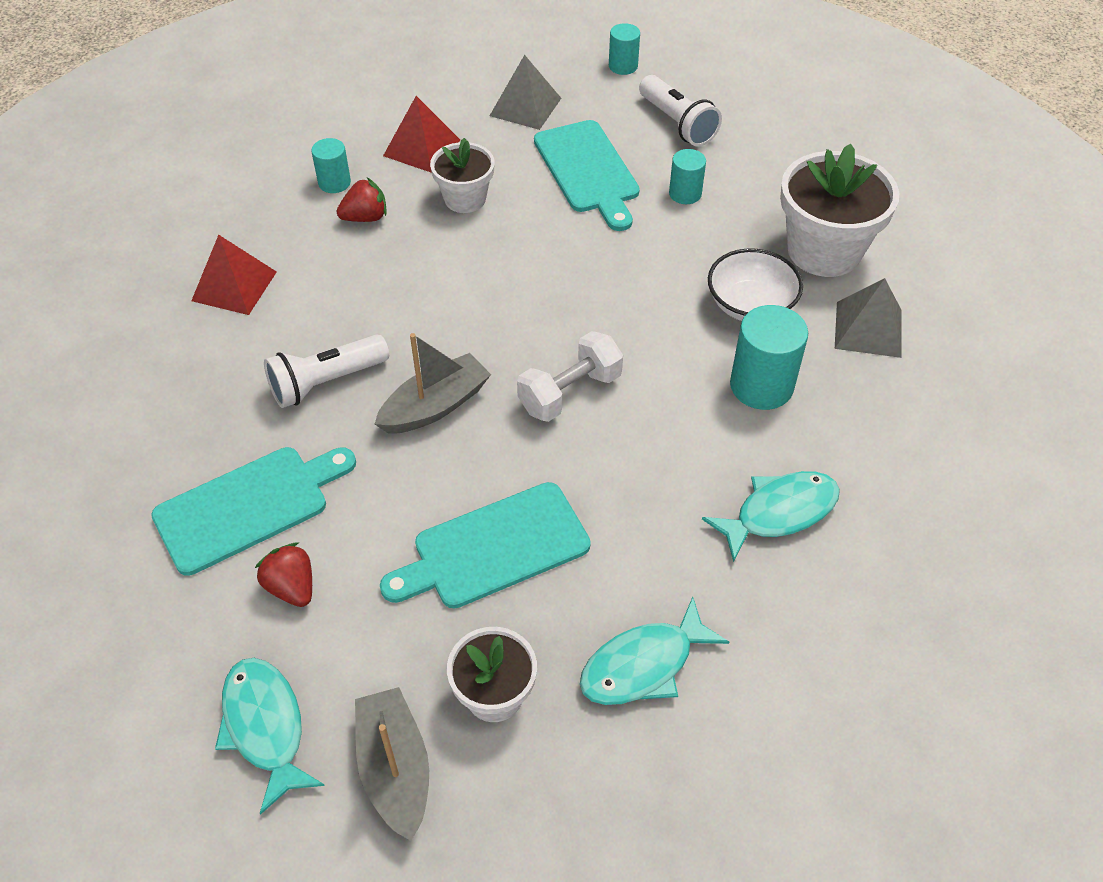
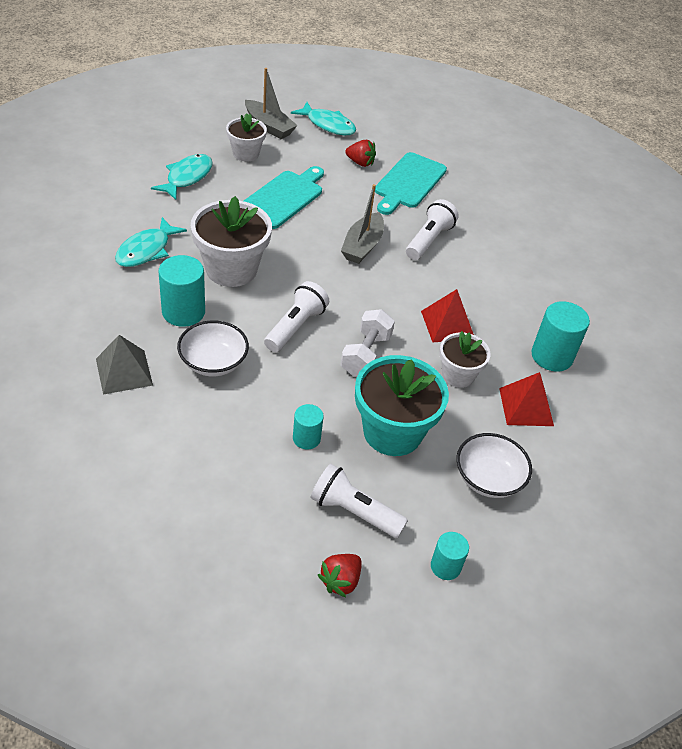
camera: 145 degrees right, 5 degrees down
red pyramid [191,235,277,315] -> red pyramid moved to [421,289,474,342]
turquoise cylinder [311,138,351,193] -> turquoise cylinder [532,301,590,372], size x1.69
red strawberry [337,178,387,222] -> red strawberry moved to [318,554,362,597]
grey pyramid [490,55,561,130] -> white bowl [457,433,532,498]
white dumbbell [517,331,623,422] -> white dumbbell moved to [340,309,395,377]
turquoise cutting board [534,120,640,231] -> turquoise flower pot [355,355,449,456]
white flower pot [780,143,899,277] -> white flower pot moved to [191,196,272,287]
none -> white flashlight [264,281,329,352]

